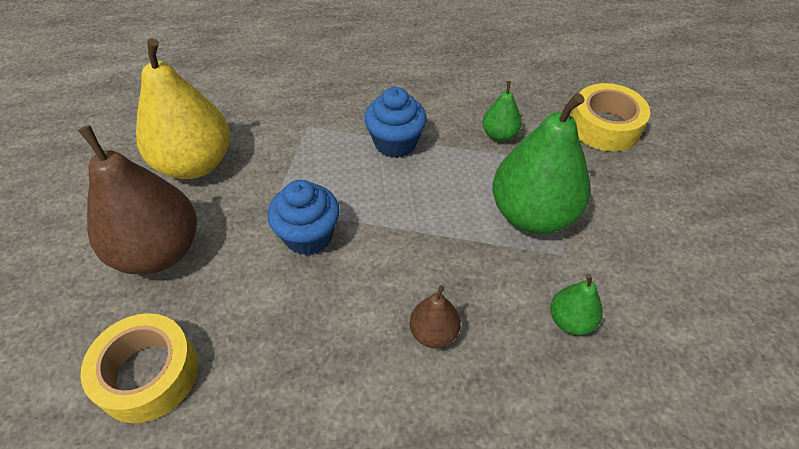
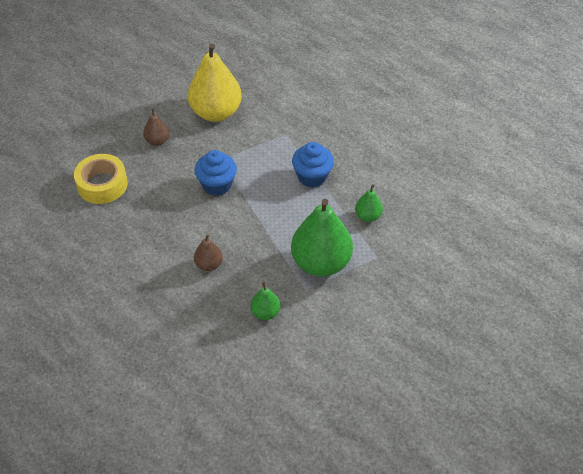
camera: 50 degrees right, 0 degrees up
brown pear [78,125,197,274] -> brown pear [143,108,169,146], size x0.47
yellow tape [571,83,650,151] -> none

